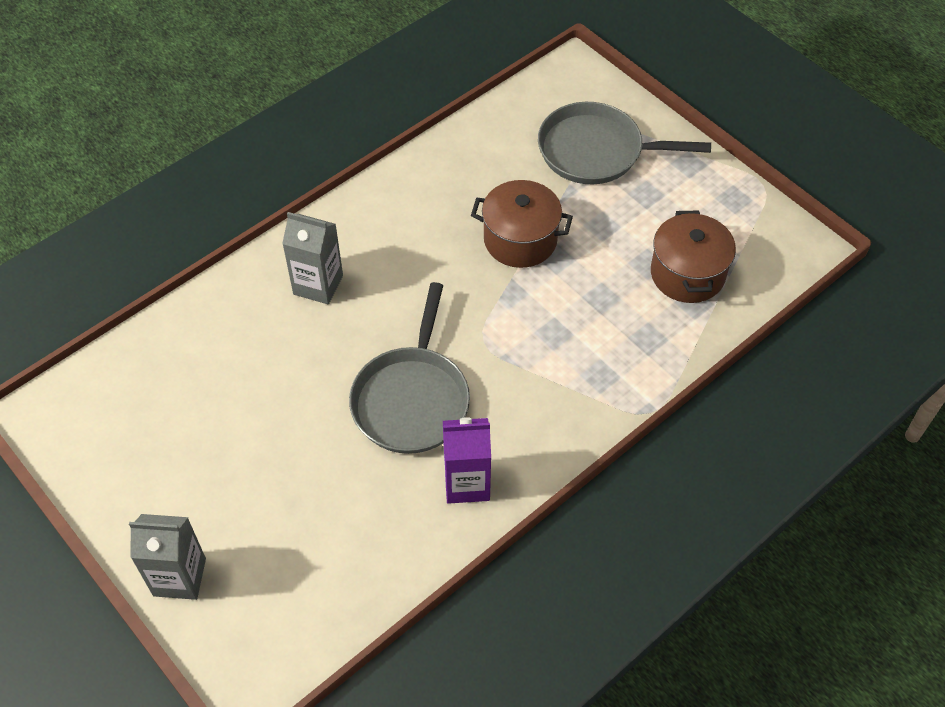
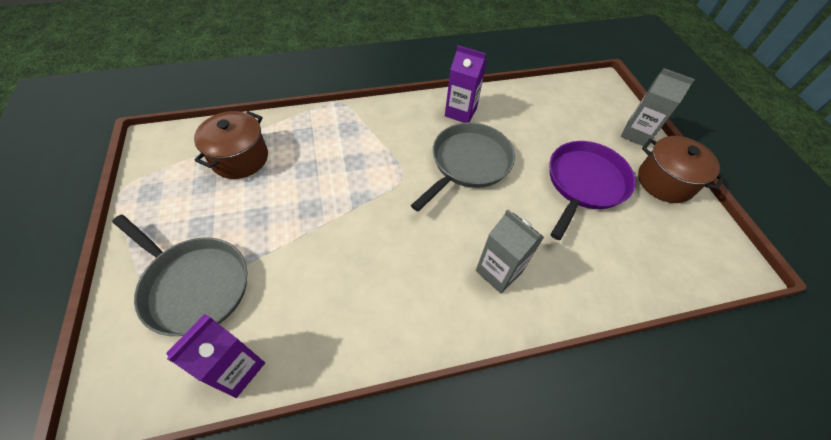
camera: 155 degrees left, 0 degrees up
brown pot [471,180,573,268] -> brown pot moved to [638,136,725,203]
none -> purple carton [166,314,265,398]
none -> purple pan [549,141,636,240]

